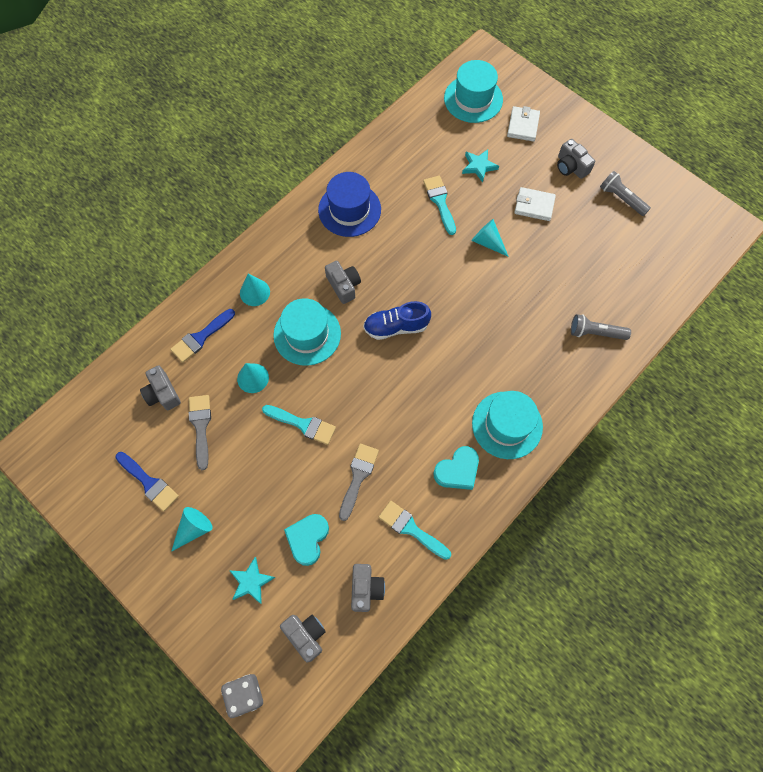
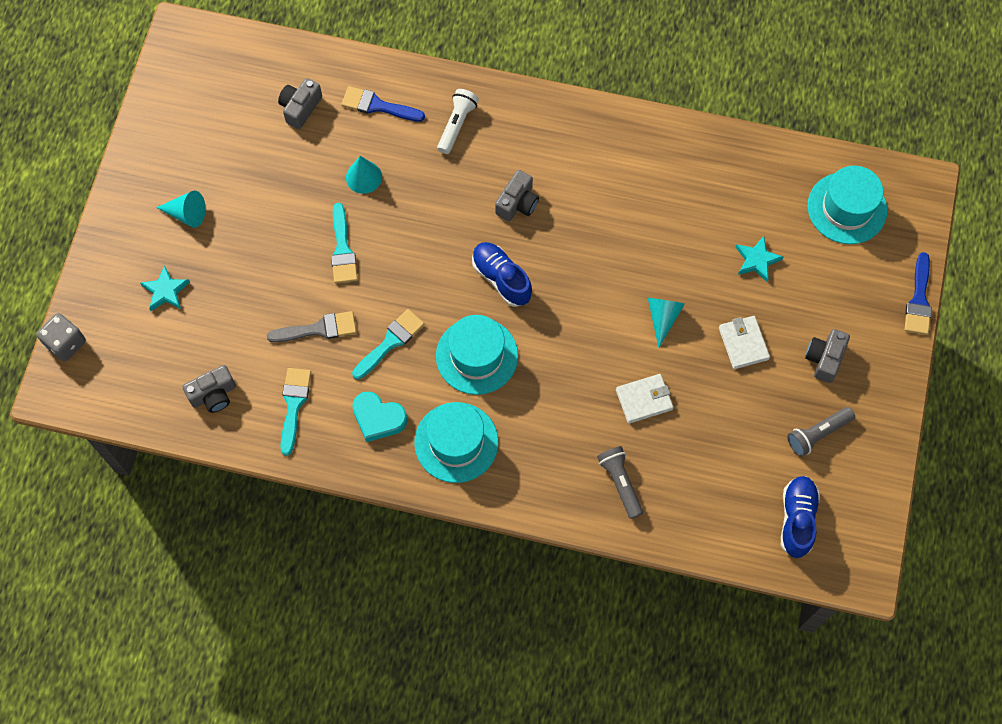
camera: 60 degrees right, 0 degrees up
blue brush [116,452,179,512] -> blue brush moved to [905,252,932,335]
grey brush [189,395,211,470] -> none
turquoise cone [240,274,270,306] -> white flashlight [437,89,479,154]
turquoise hat [273,298,341,366] -> turquoise hat moved to [436,315,518,395]
grey camera [280,615,326,663] -> none
turquoise heart [284,514,329,566] -> none
blue hat [318,172,381,237] -> none
turquoise brush [423,176,456,235] -> turquoise brush moved to [352,309,424,380]
white wallet [507,106,540,141] -> white wallet moved to [616,374,674,424]
grey flashlight [600,171,651,216] -> grey flashlight turned 135 degrees counterclockwise [787,407,855,457]
none -> blue shoe [781,476,820,558]

